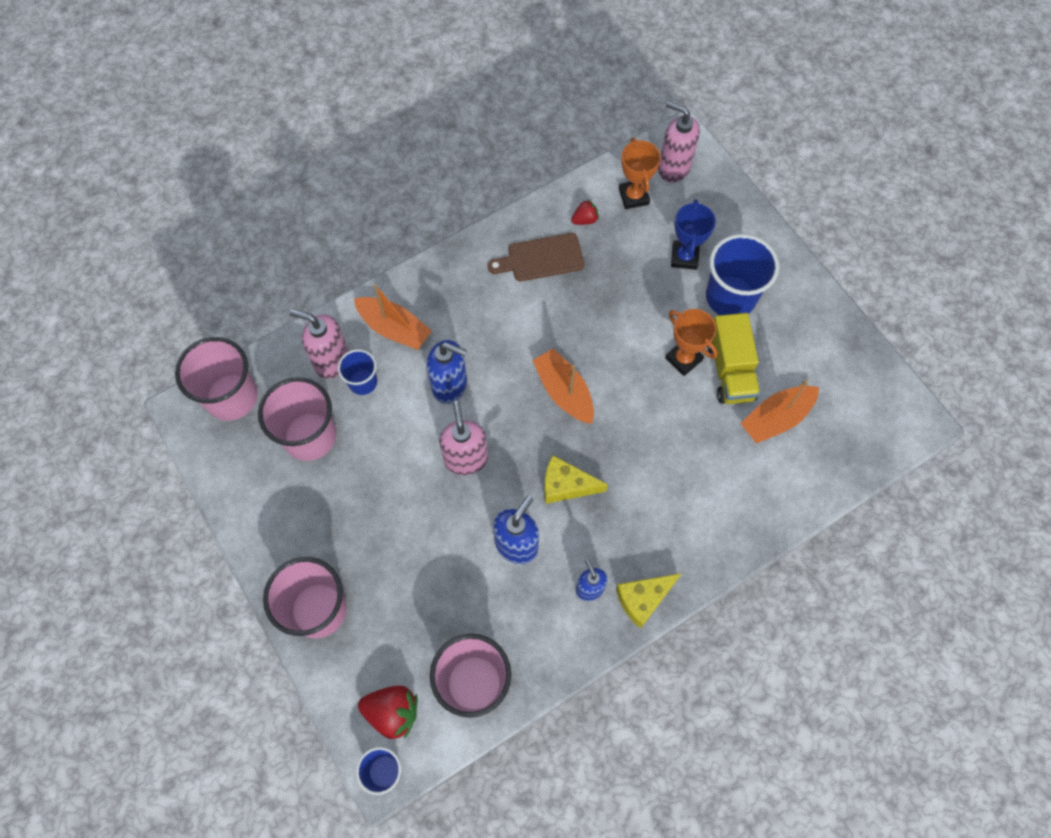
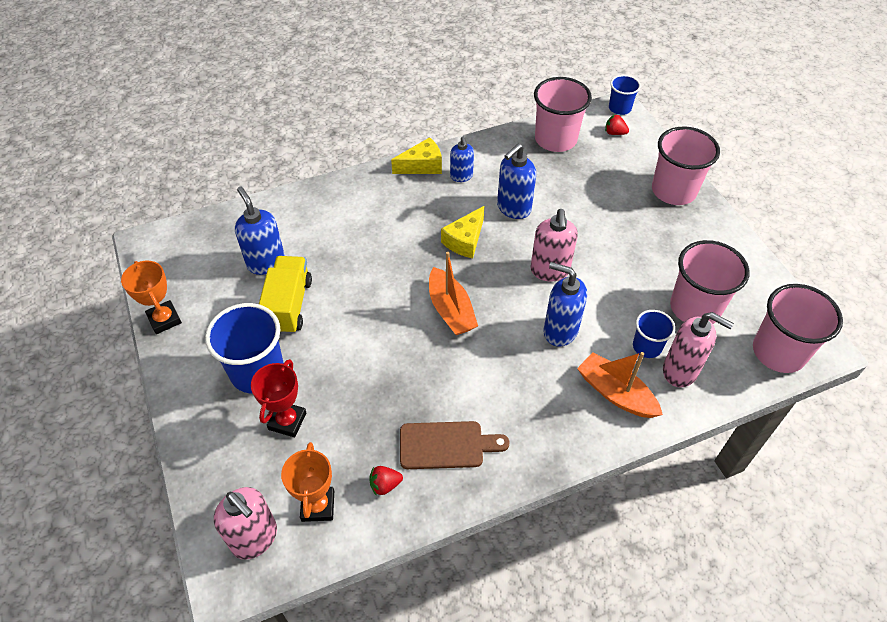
camera: 170 degrees left, 15 degrees down
red strawberry [358,686,418,739] -> red strawberry [605,114,629,135], size x0.56
yellow cheese [544,455,608,504] -> yellow cheese turned 105 degrees clockwise [441,206,484,258]
orange trophy [665,309,718,376] -> orange trophy moved to [121,261,182,334]
blue trophy [671,199,716,270] -> red trophy [251,359,306,437]
orange boat [740,379,819,444] -> blue soap dispenser [235,187,285,275]

